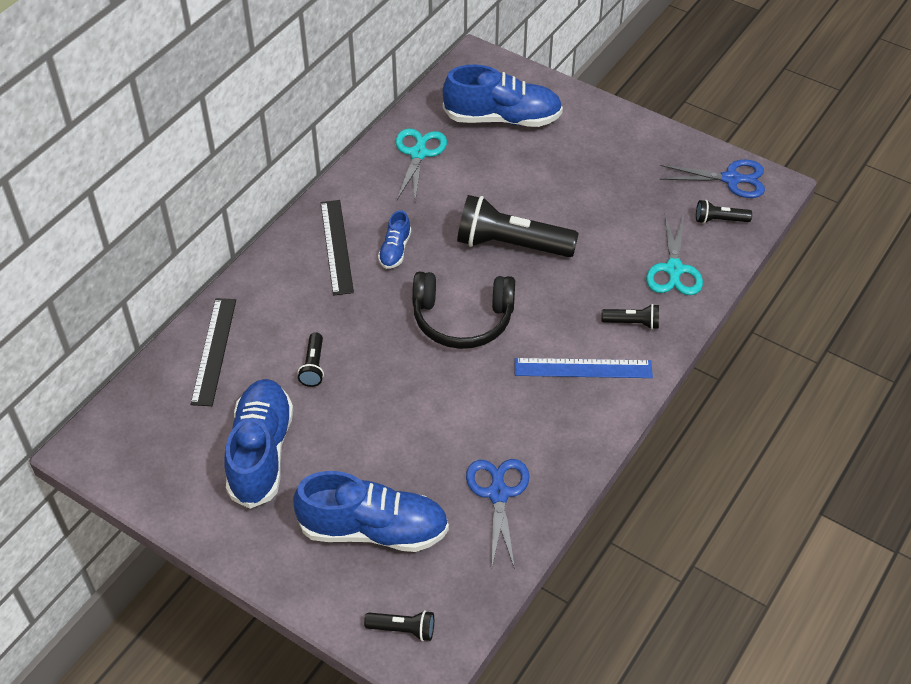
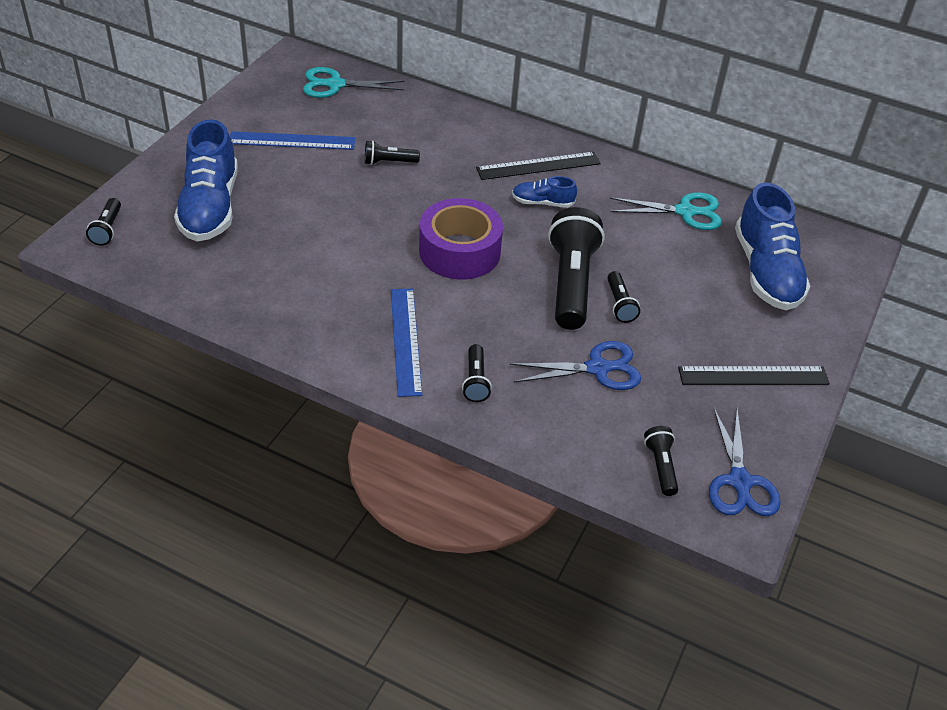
camera: 80 degrees right, 5 degrees down
black ruler [190,298,236,406] -> black ruler moved to [678,366,830,385]
blue shoe [224,379,293,509] -> blue ruler [230,131,355,150]
black headphones [412,272,515,349] -> purple tape [419,198,503,280]
blue scissors [466,459,529,569] -> blue scissors moved to [510,341,641,390]
turquoise scissors [646,214,703,295] -> turquoise scissors moved to [303,67,405,98]
none -> black flashlight [607,271,640,323]

